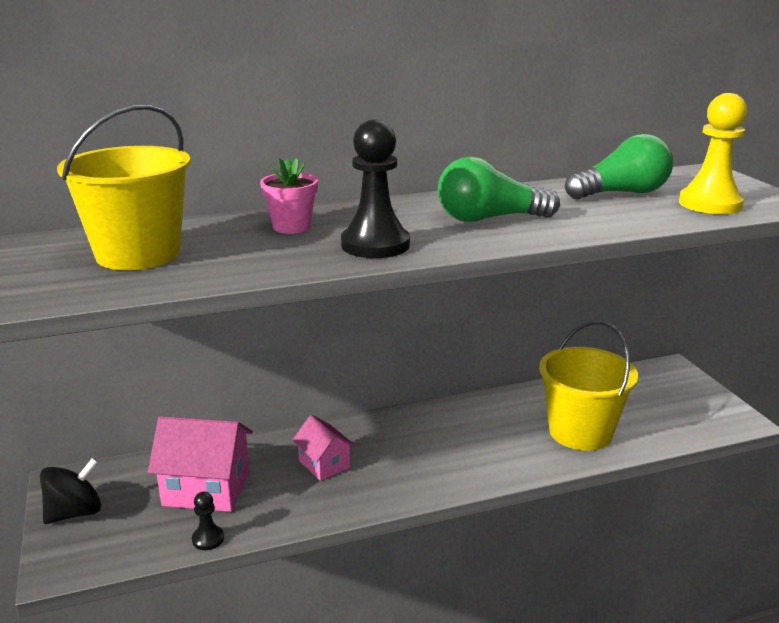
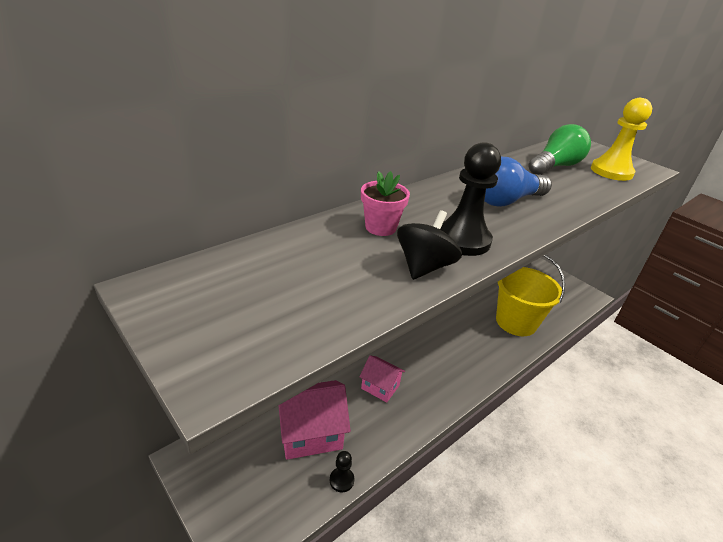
camera: 25 degrees left, 10 degrees up
black spinning top [40,458,101,524] -> black spinning top moved to [397,210,462,280]
yellow bucket [57,104,191,270] -> none
green light bulb [438,156,560,222] -> blue light bulb [484,157,552,207]

